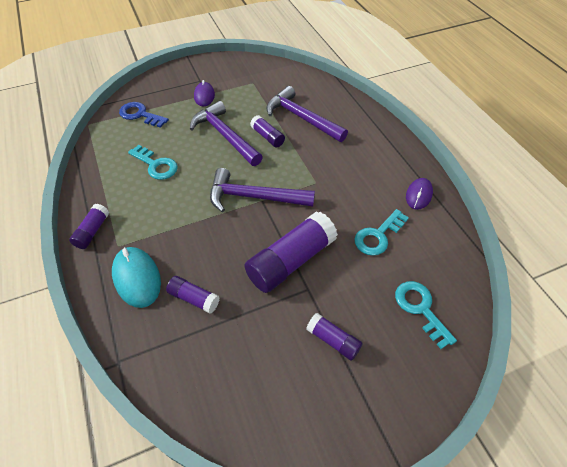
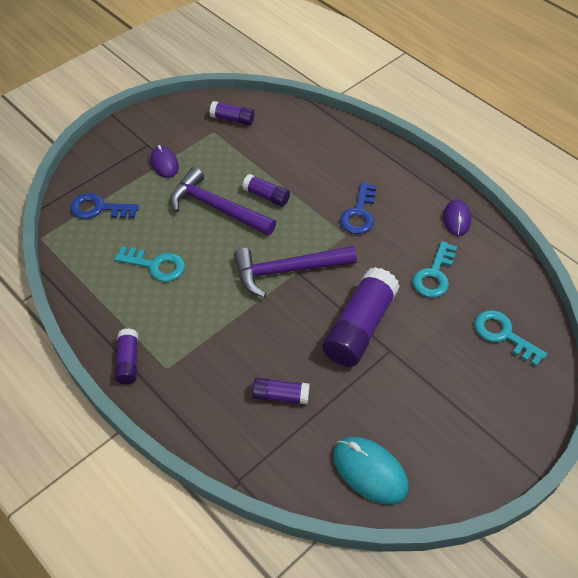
camera: 20 degrees left, 0 degrees up
turquoise mouse [112,247,161,308] -> turquoise mouse moved to [333,437,409,505]
purple hammer [266,86,348,142] -> none
purple glue stick [306,313,362,361] -> purple glue stick moved to [209,101,254,125]
none -> blue key [340,182,377,234]

